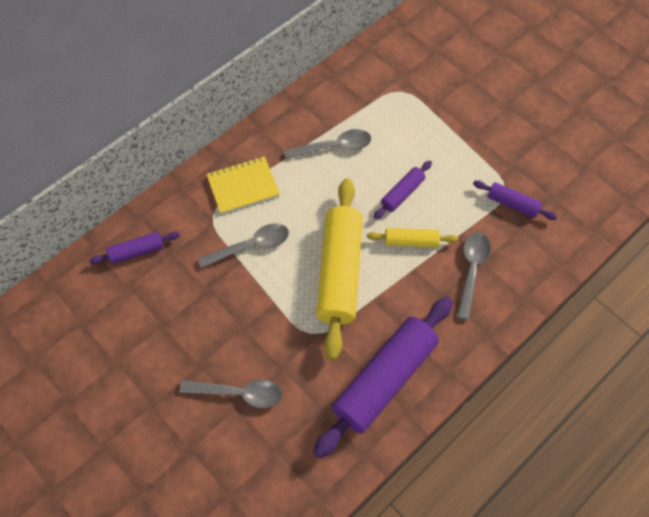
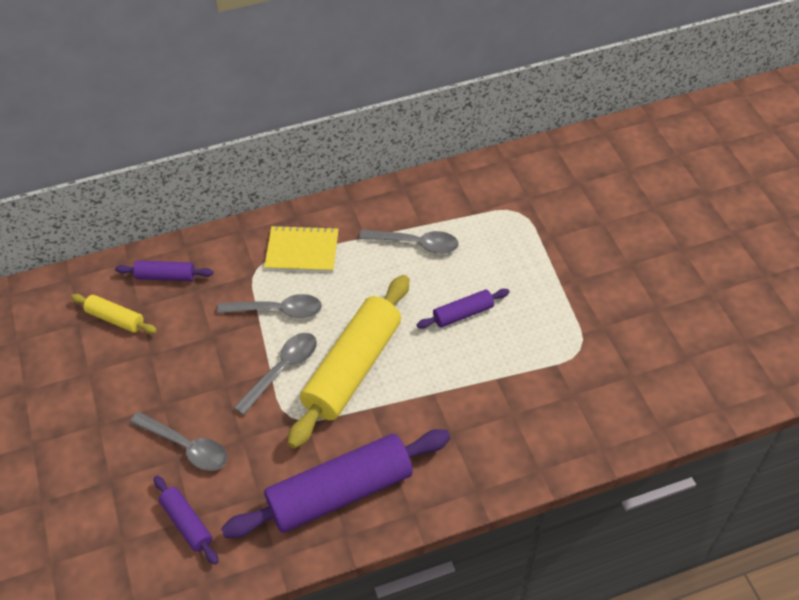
camera: 25 degrees right, 10 degrees down
yellow rolling pin [367,228,458,247] -> yellow rolling pin moved to [71,294,157,334]
grey spoon [457,232,491,320] -> grey spoon moved to [234,333,317,415]
purple rolling pin [473,180,557,220] -> purple rolling pin moved to [154,476,219,565]

